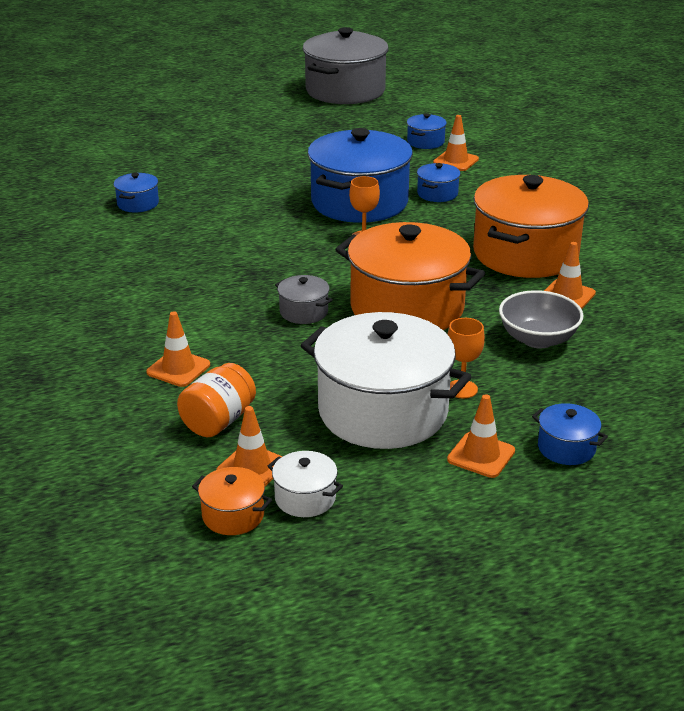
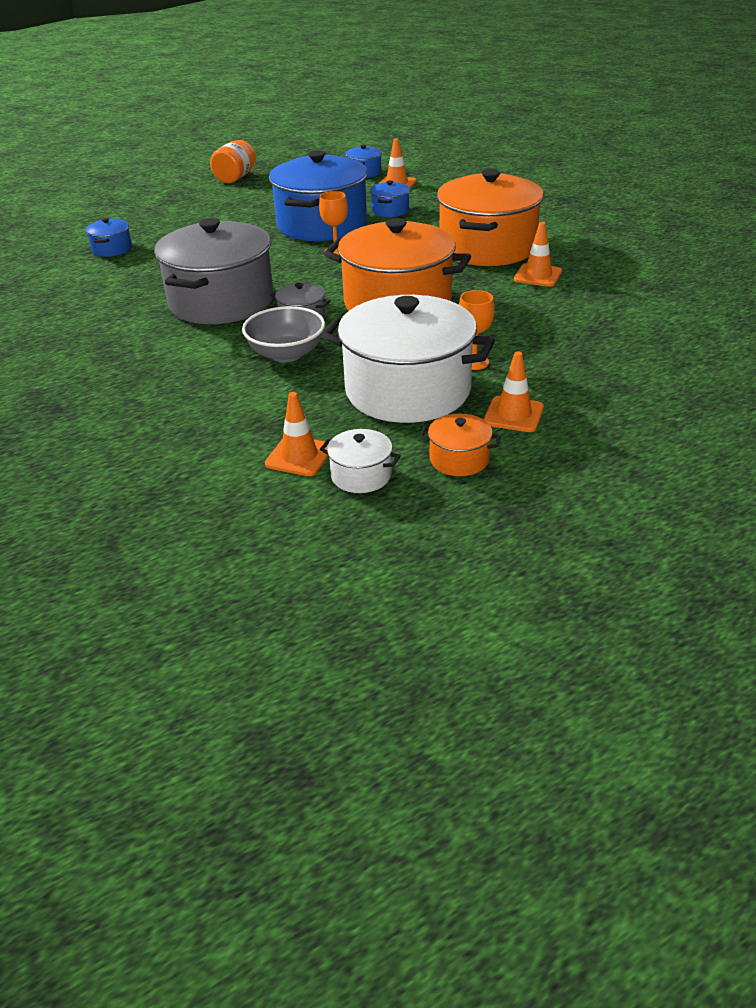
camera: 10 degrees left, 5 degrees up
orange traffic cone [146,311,210,387] -> none
orange jar [177,363,256,437] -> orange jar moved to [210,140,256,183]
orange pot [192,467,272,535] -> orange pot moved to [419,414,501,476]
grey pot [303,27,389,104] -> grey pot moved to [154,218,274,324]
grey bowl [499,290,584,348] -> grey bowl moved to [242,306,325,362]
blue pot [532,403,608,465] -> none

